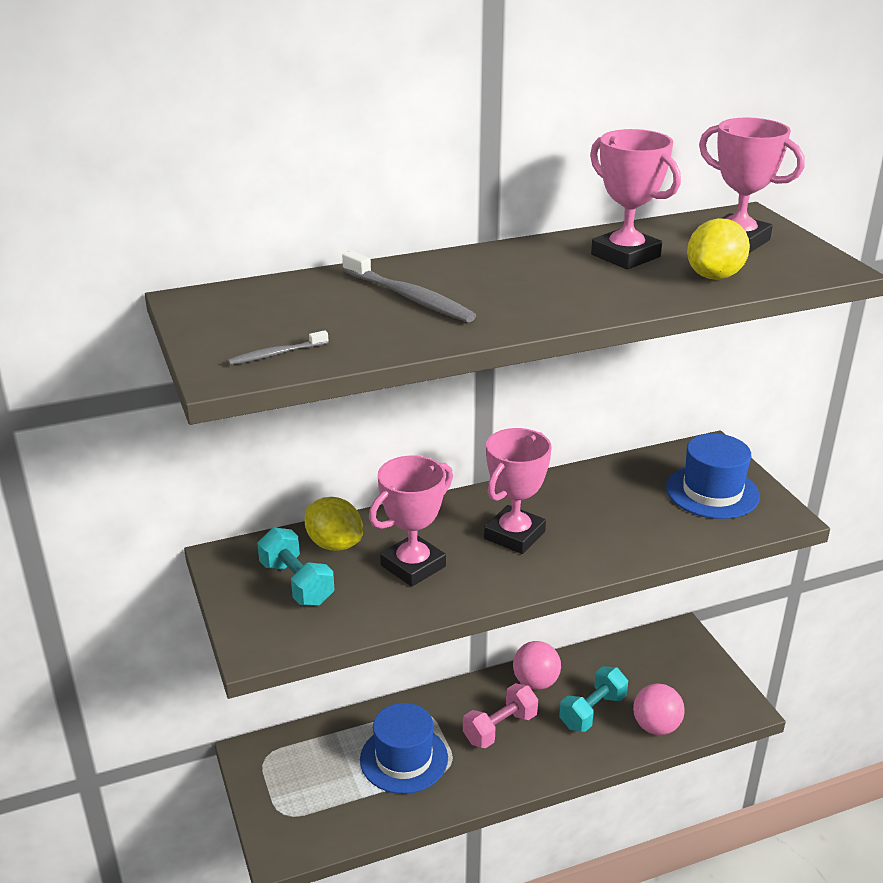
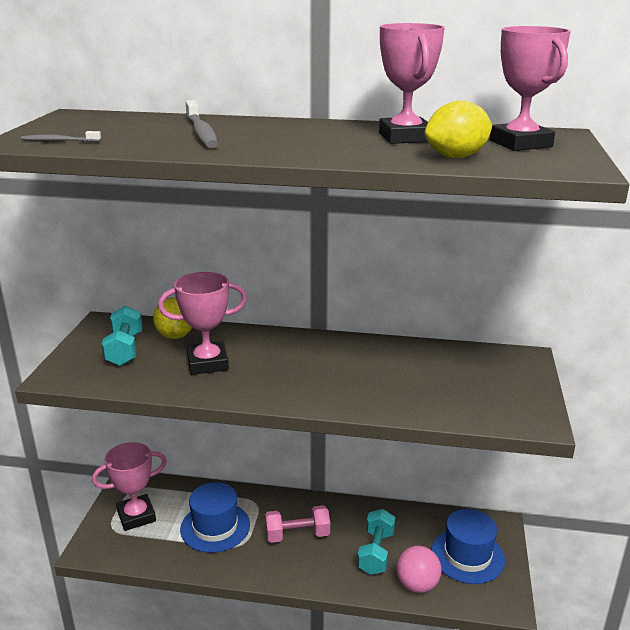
camera: 30 degrees right, 5 degrees down
pink trophy [484,428,552,554] -> pink trophy moved to [92,442,167,531]
pink ball [513,641,561,690] -> none
turquoise dumbbell [559,666,628,732] -> turquoise dumbbell turned 60 degrees counterclockwise [357,509,395,575]
blue hat [666,434,760,519] -> blue hat moved to [431,509,505,584]

